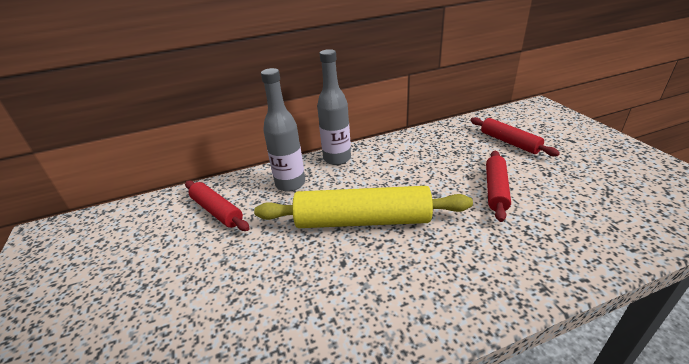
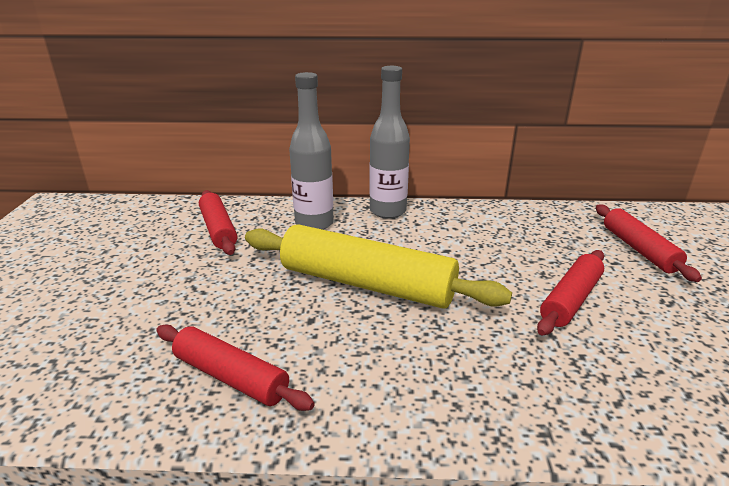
camera: 20 degrees right, 5 degrees down
none -> red rolling pin [156,325,315,411]

